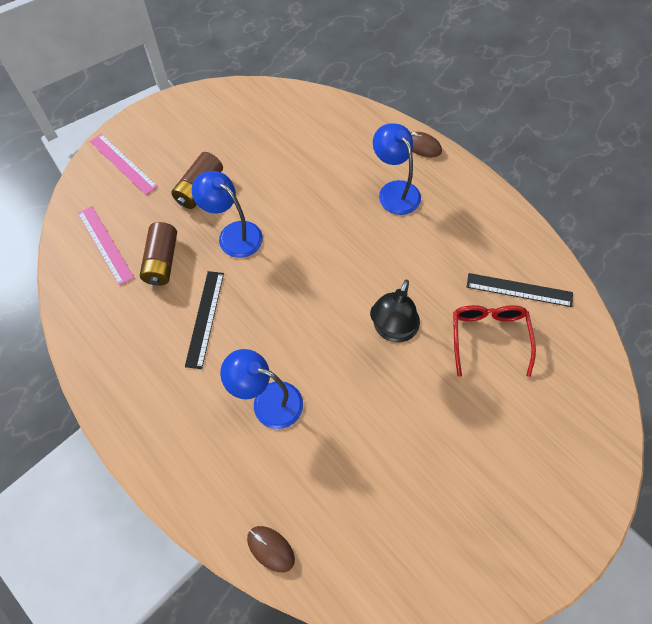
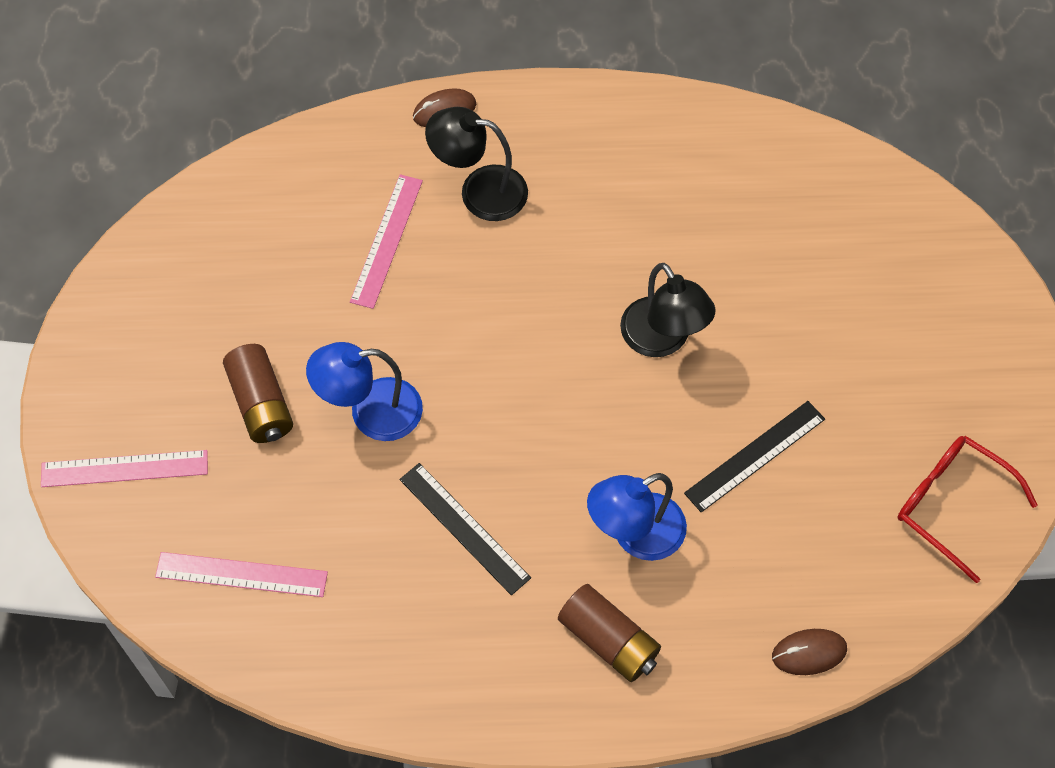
camera: 50 degrees left, 0 degrees up
brown battery [140,222,177,286] -> brown battery moved to [558,584,661,682]
blue lamp [373,123,421,215] -> black lamp [425,107,528,221]
red glasses [453,305,536,377] -> red glasses moved to [897,436,1038,583]
black ruler [467,273,573,307] -> black ruler moved to [684,401,825,513]
none -> pink ruler [350,174,423,309]

